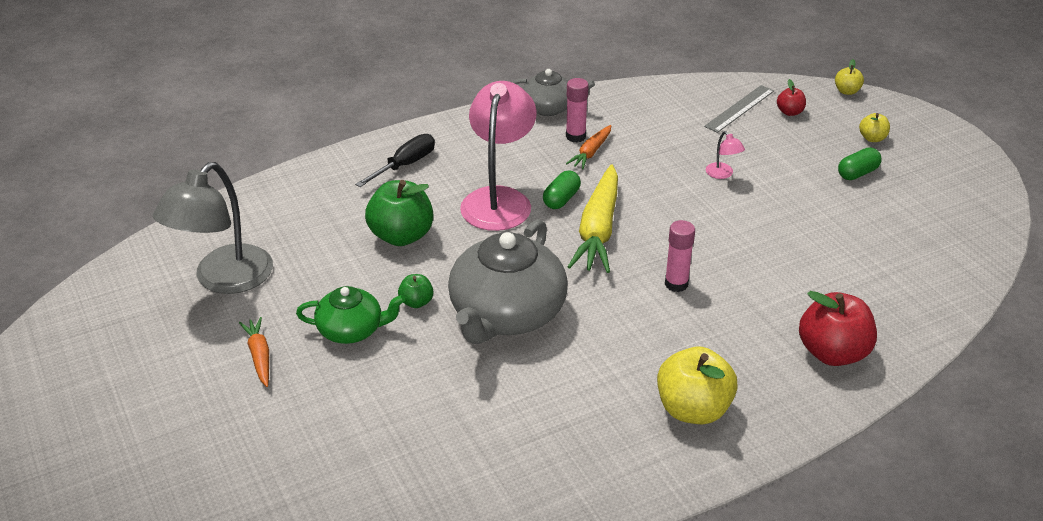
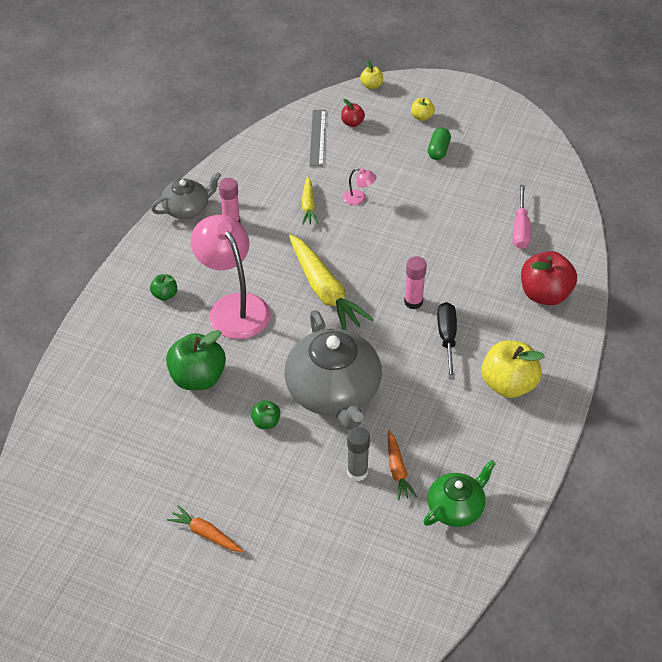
camera: 40 degrees left, 10 degrees up
grey lamp [153,162,273,294] -> none
green teapot [296,286,405,344] -> green teapot moved to [423,460,496,527]
black screwdriver [355,134,435,187] -> black screwdriver moved to [437,302,457,379]
green capsule [543,170,581,209] -> none
orange carrot [566,125,611,169] -> orange carrot moved to [388,430,417,500]
none -> green apple [150,274,177,301]
none -> yellow carrot [301,176,318,225]
none -> grey glue stick [347,427,370,481]
none -> pink screwdriver [513,185,531,249]

